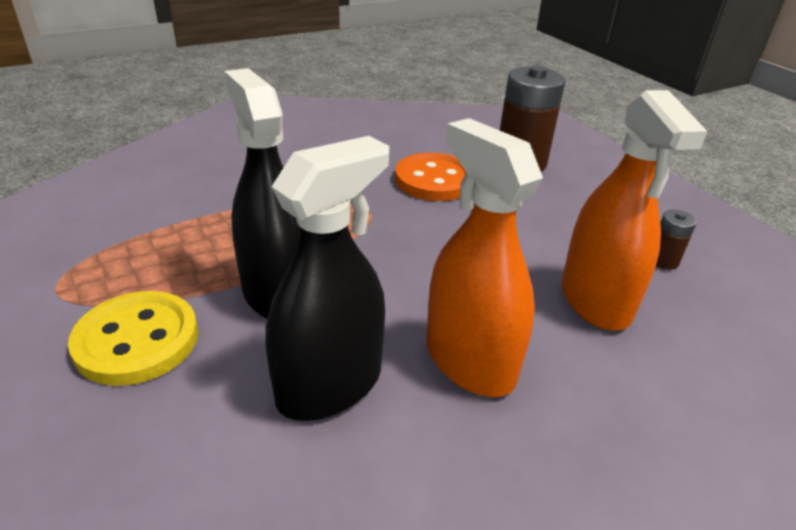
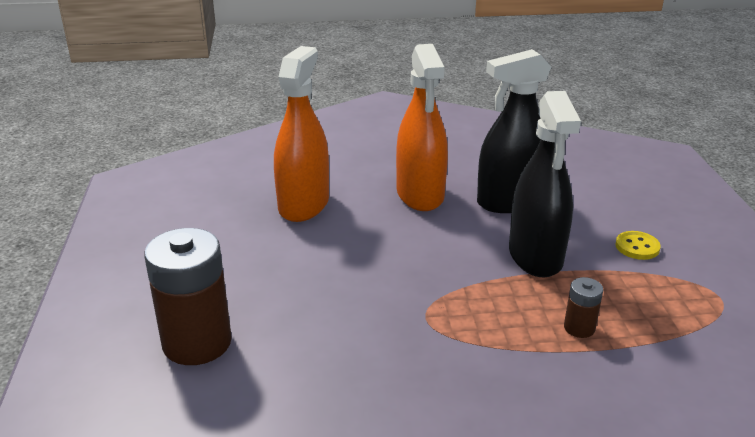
camera: 155 degrees left, 5 degrees down
yellow button [68,291,198,386] -> yellow button [615,231,661,260], size x0.51
orange button [395,153,466,201] -> none
brown battery [656,210,697,270] -> brown battery moved to [564,277,603,338]

